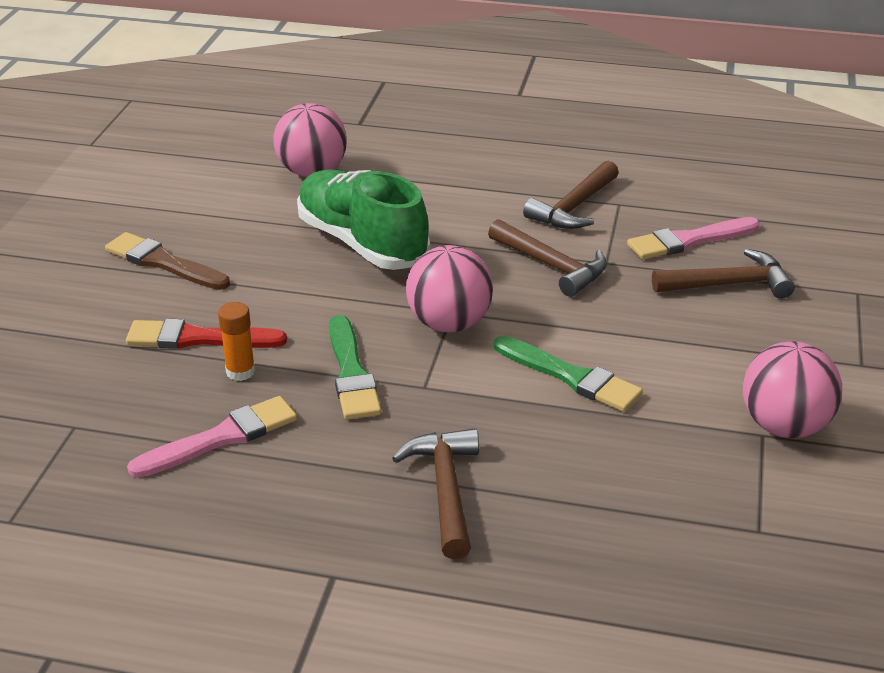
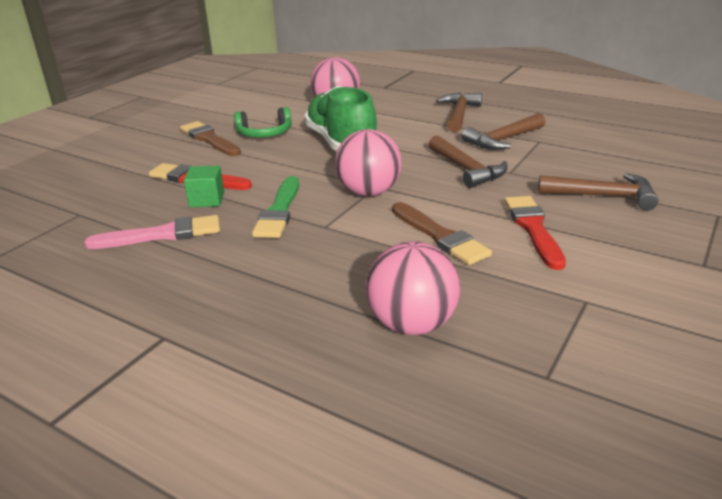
camera: 20 degrees right, 5 degrees down
orange glue stick [218,302,255,381] -> green cube [184,166,224,207]
brown hammer [392,428,479,559] -> brown hammer moved to [436,93,482,132]
green brush [494,336,643,412] -> brown brush [392,202,492,265]
pink brush [627,217,760,260] -> none
pink ball [743,342,842,438] -> pink ball moved to [366,241,460,335]
none -> green headphones [234,107,292,137]
none -> red brush [504,196,566,270]

